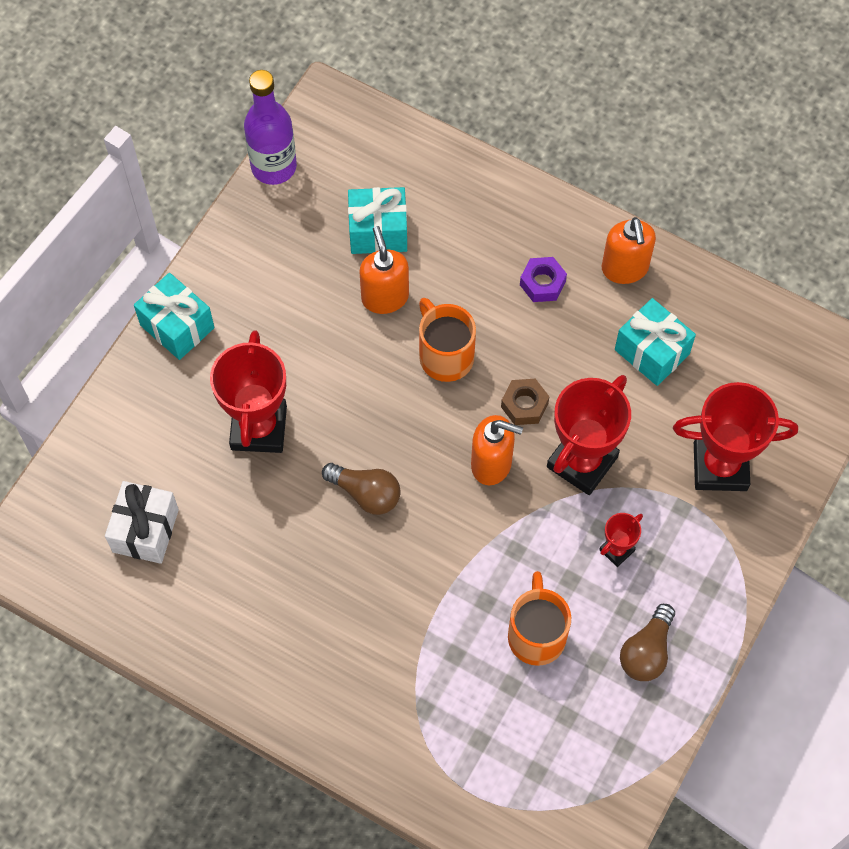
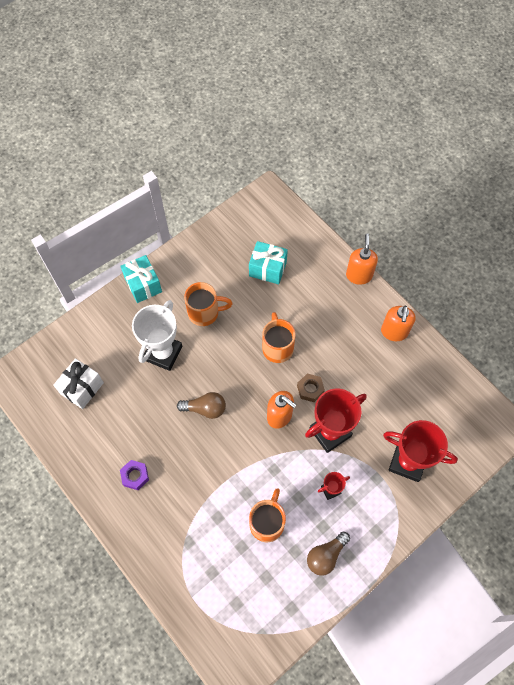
camera: 20 degrees right, 0 degrees up
red trophy [210,330,287,453] -> white trophy [132,300,182,371]
purple bottle [244,70,297,185] -> none
brown light bulb [322,463,401,515] -> brown light bulb turned 45 degrees counterclockwise [177,392,226,419]
orange soap dispenser [359,226,409,314] -> orange soap dispenser moved to [346,234,378,285]
purple nut [520,257,567,302] -> purple nut moved to [120,460,149,490]
turquoise gift [615,298,696,386] -> none
none -> orange mug [184,282,232,326]

